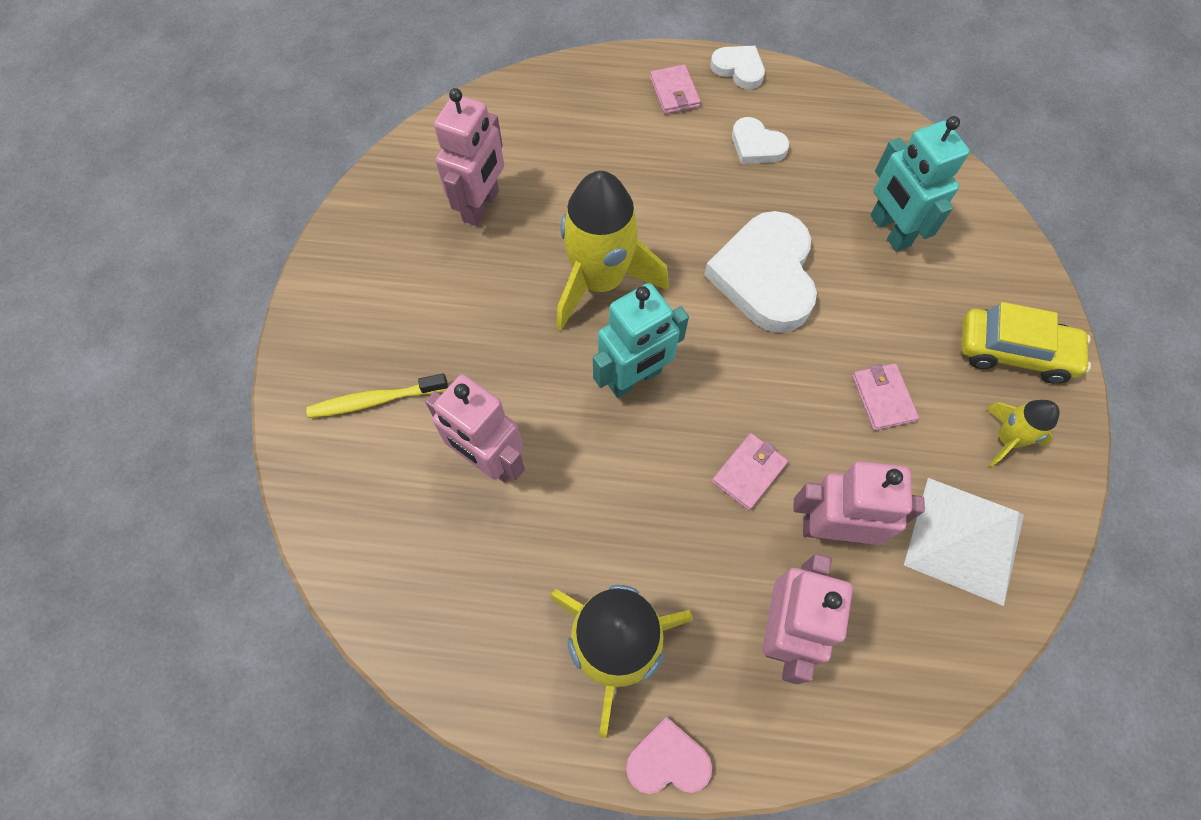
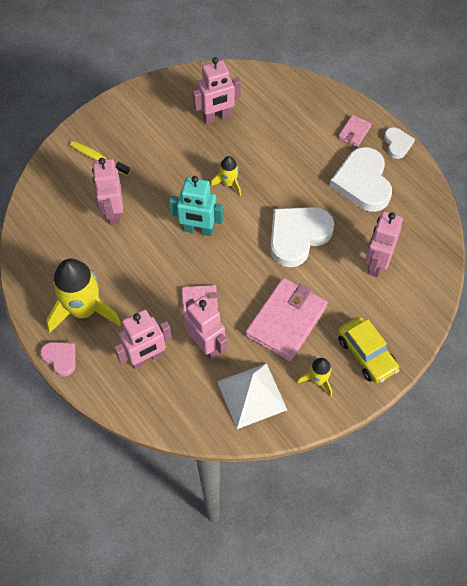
camera: 45 degrees right, 5 degrees down
yellow rocket [556,171,669,331] -> yellow rocket [210,156,241,196], size x0.50
white heart [732,117,789,164] -> white heart [330,147,392,212], size x1.96
pink wallet [852,363,919,430] -> pink wallet [245,278,328,361], size x2.08
turquoise robot [871,116,970,252] -> pink robot [365,211,403,277]

